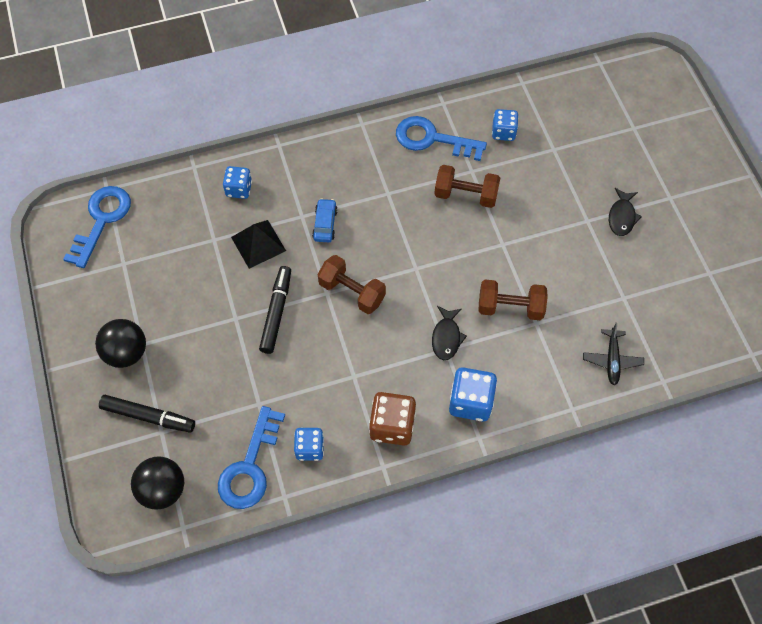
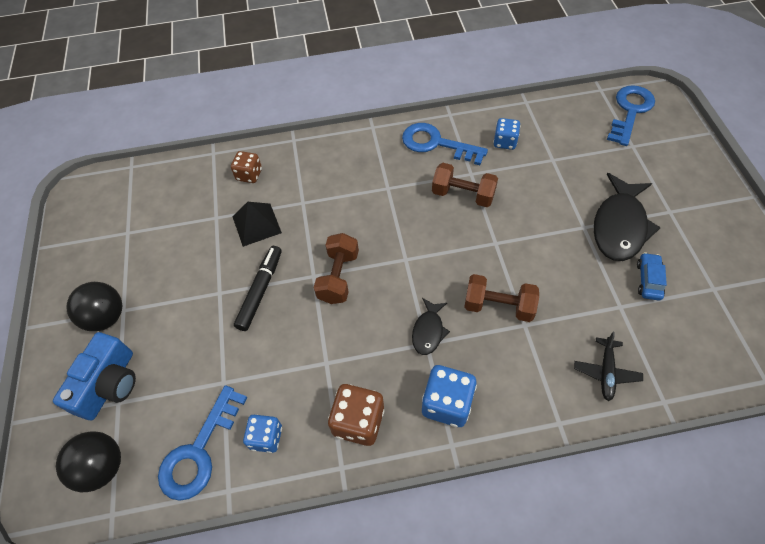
camera: 10 degrees right, 5 degrees down
blue key [63,186,131,268] -> blue key moved to [607,85,655,146]
black marker [99,395,195,433] -> blue camera [53,332,136,420]
blue dice [223,166,252,199] -> brown dice [231,151,262,183]
blue car [312,198,338,242] -> blue car moved to [637,252,667,300]
brown dumbbell [318,255,386,314] -> brown dumbbell turned 60 degrees clockwise [313,233,359,304]
black fish [609,188,642,236] -> black fish [593,173,661,261], size x1.90

